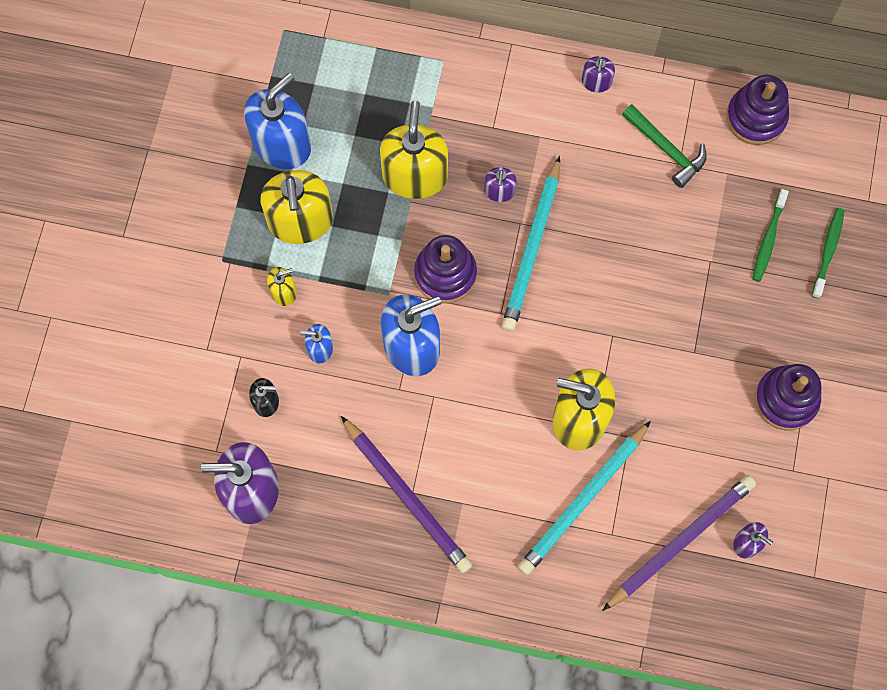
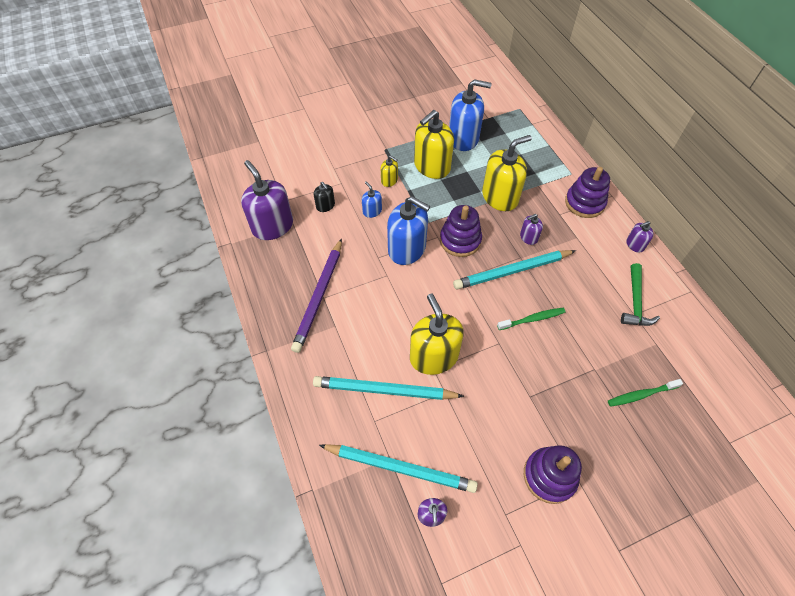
camera: 55 degrees right, 15 degrees down
purple pencil [602,475,756,611] -> turquoise pencil [319,444,478,493]
purple stacking toy [726,75,789,145] -> purple stacking toy moved to [565,167,610,218]
green toothbrush [812,208,845,299] -> green toothbrush moved to [497,307,566,330]

